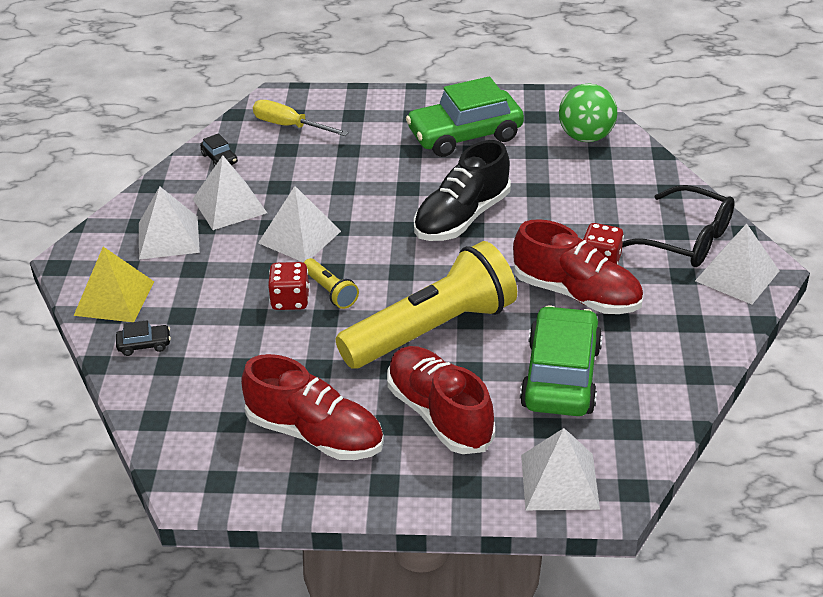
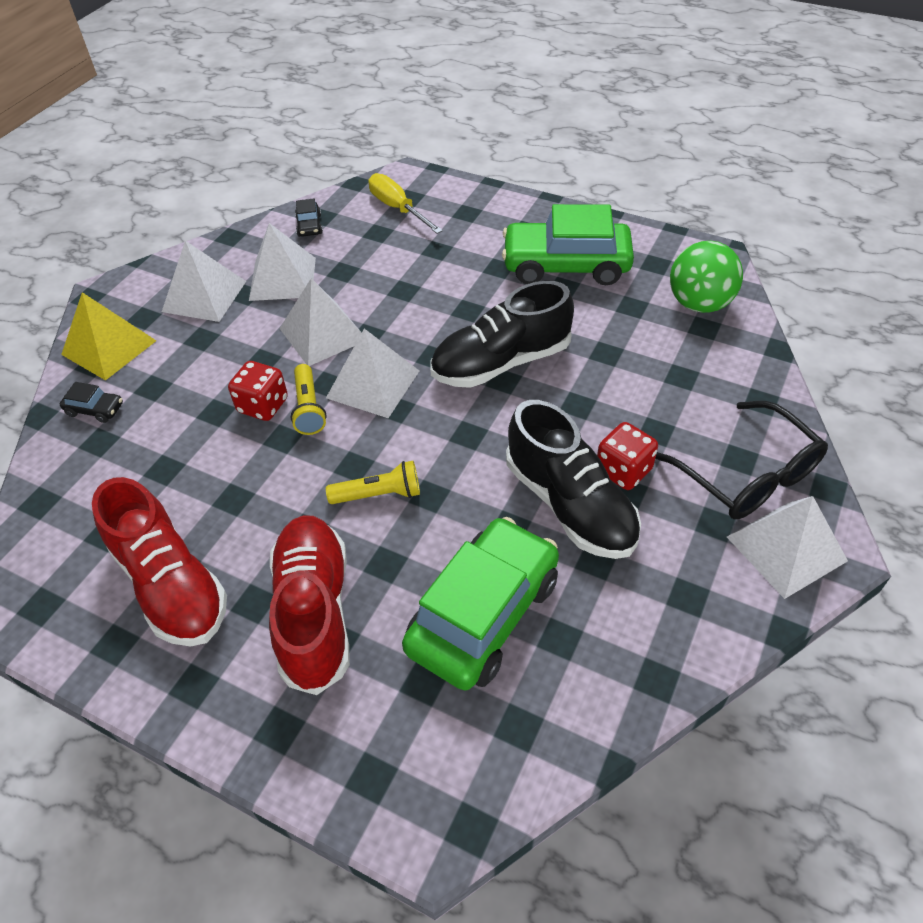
camera: 25 degrees right, 10 degrees up
yellow flashlight [336,241,517,369] -> yellow flashlight [326,461,420,504], size x0.41
red shoe [513,219,643,314] -> black shoe [506,400,641,559]
white pyramid [521,428,600,510] -> white pyramid moved to [326,328,419,418]

